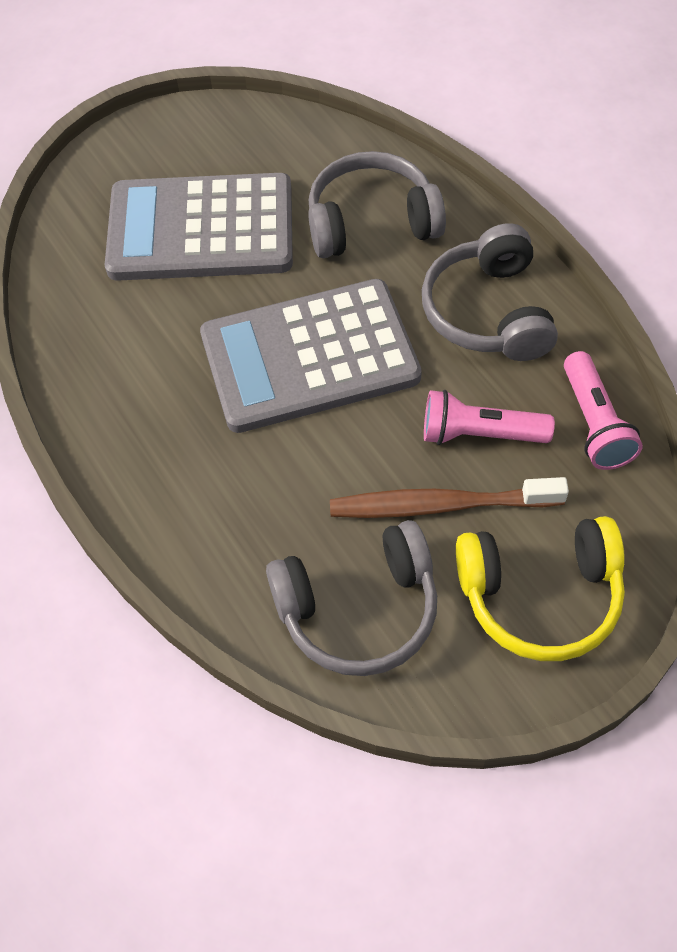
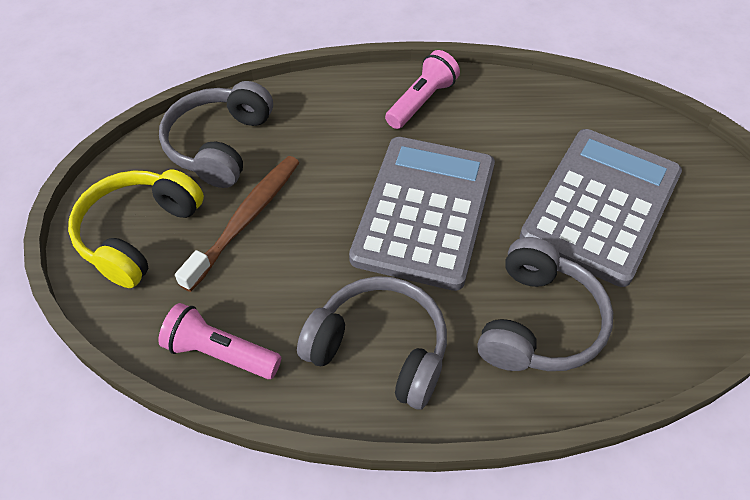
camera: 120 degrees right, 5 degrees down
pink flashlight [424,390,555,445] -> pink flashlight moved to [385,50,460,129]

